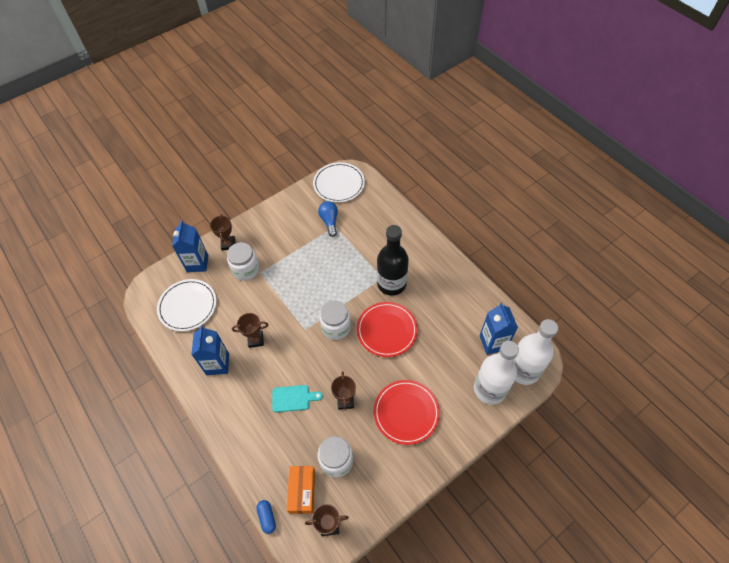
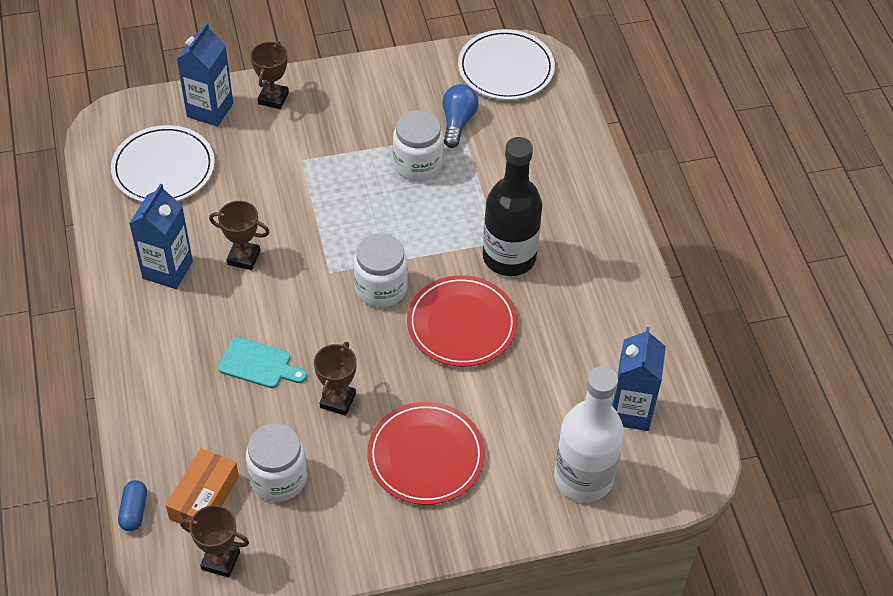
camera: 20 degrees right, 5 degrees down
white jar [227,242,259,281] -> white jar moved to [393,110,444,181]
white bottle [513,319,558,385] -> none

